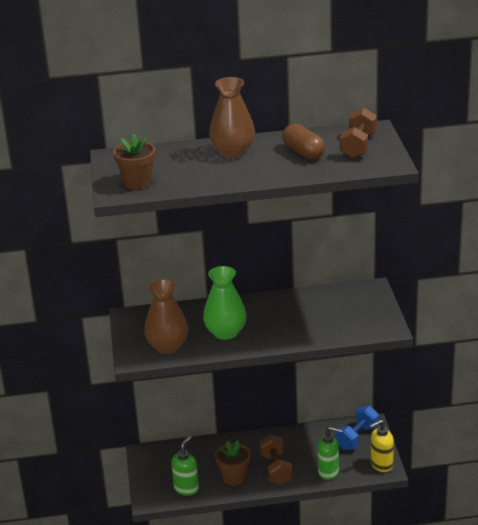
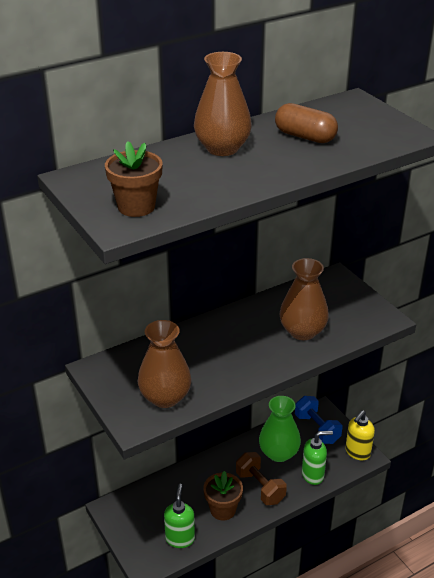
camera: 25 degrees left, 5 degrees up
green vase [203,266,246,340] -> green vase moved to [259,396,301,462]
blue dumbbell [335,406,379,450] -> blue dumbbell turned 45 degrees counterclockwise [295,396,342,444]
brown dumbbell [340,108,377,158] -> none
none -> brown vase [280,258,329,340]

